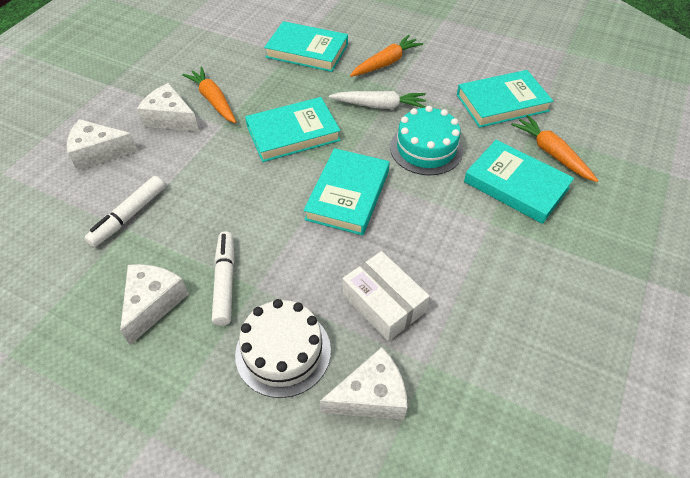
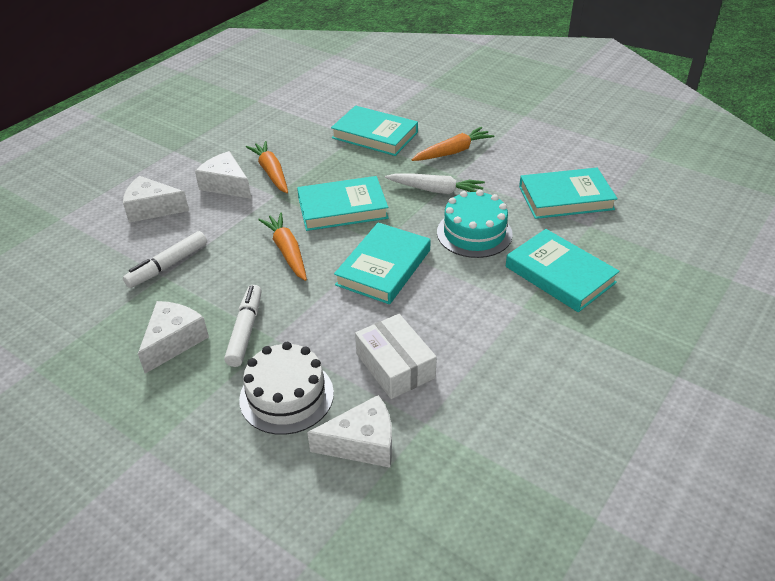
camera: 10 degrees right, 10 degrees down
orange carrot [511,115,598,182] -> orange carrot moved to [258,213,307,281]

